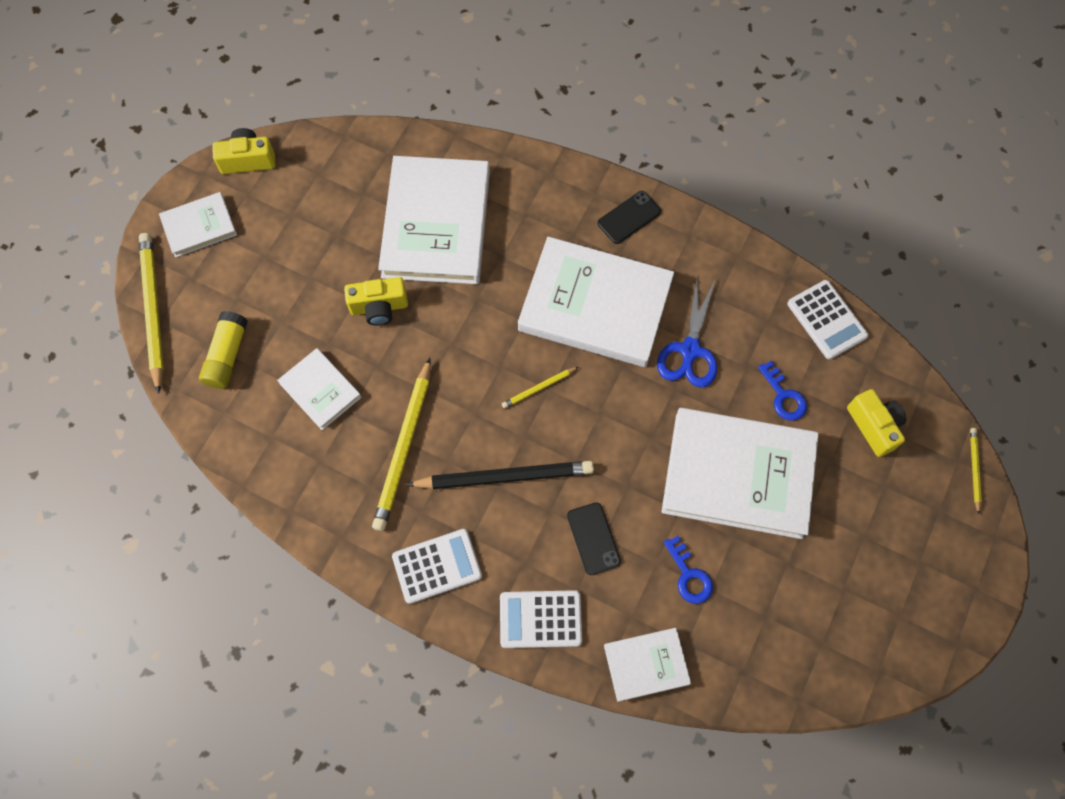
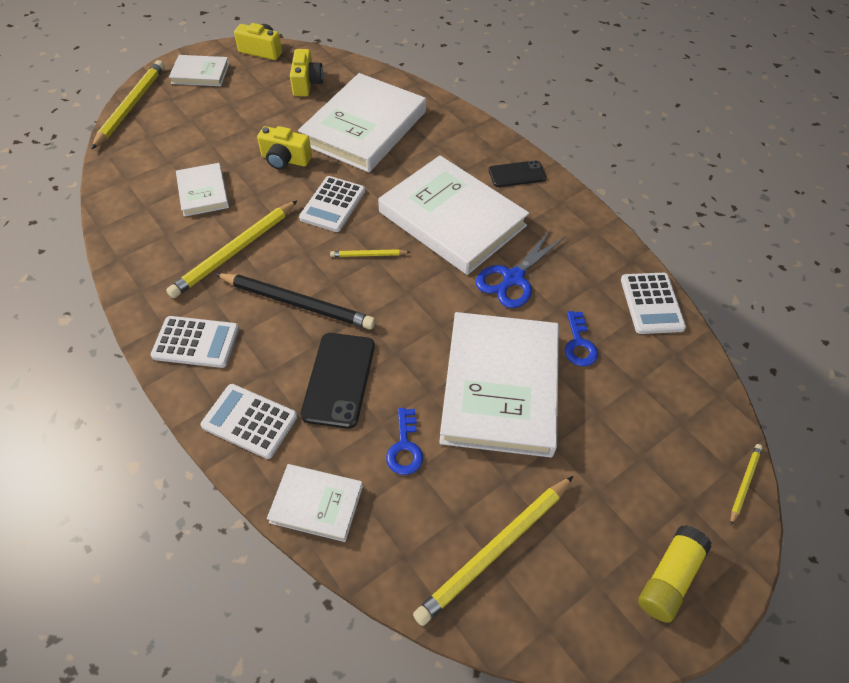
camera: 25 degrees right, 15 degrees down
yellow glue stick [199,311,248,389] -> yellow glue stick moved to [638,525,712,623]
black phone [567,502,621,575] -> black phone [301,333,375,429], size x1.54
white book [661,408,818,539] -> white book turned 60 degrees clockwise [439,312,559,457]
yellow camera [847,389,907,457] -> yellow camera moved to [290,49,323,96]
none -> white calculator [299,176,365,232]
none -> yellow pencil [413,476,573,626]

